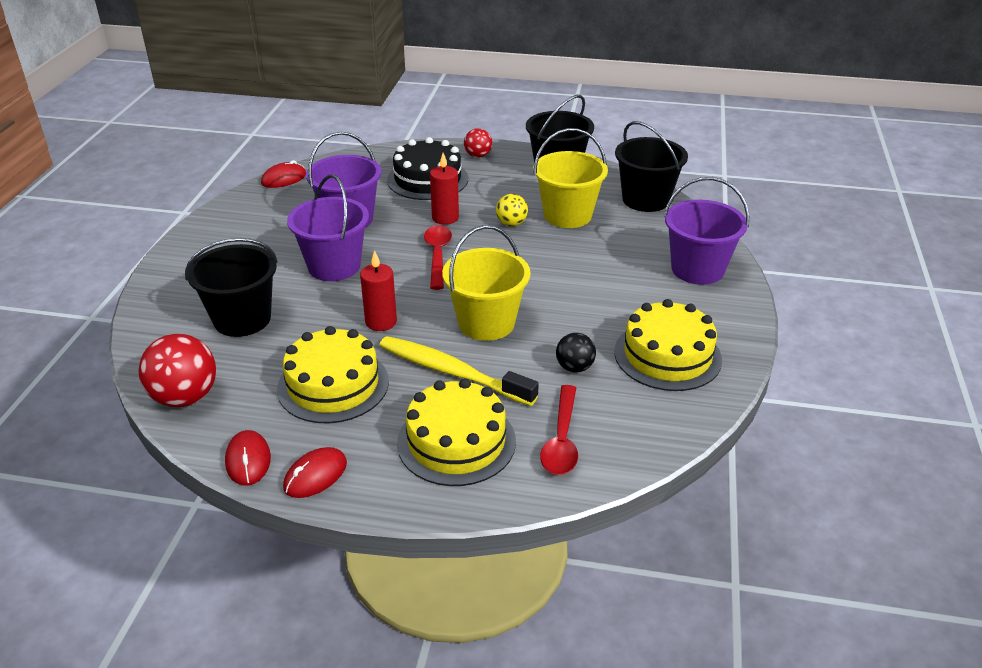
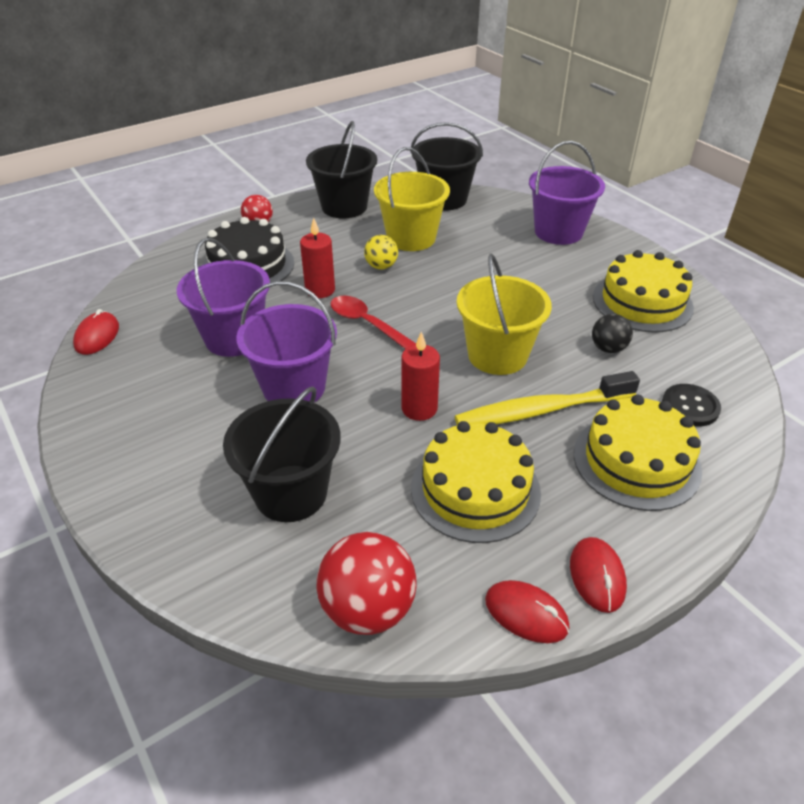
camera: 45 degrees left, 5 degrees up
red spoon [540,385,578,475] -> black button [662,384,721,426]

